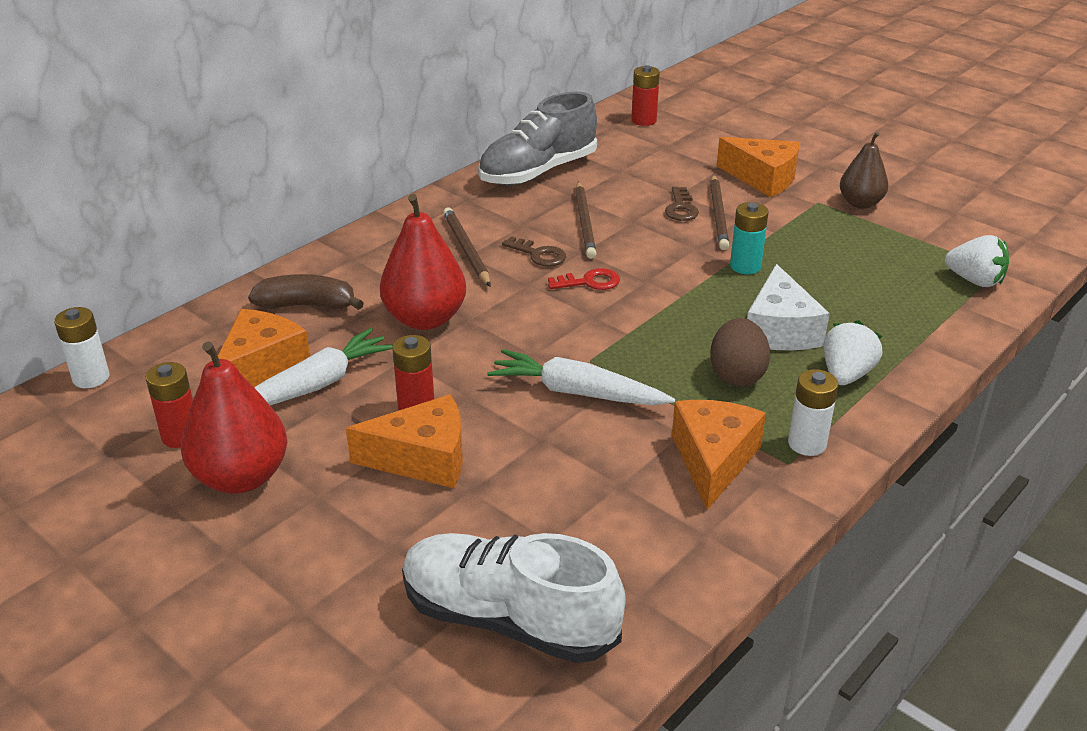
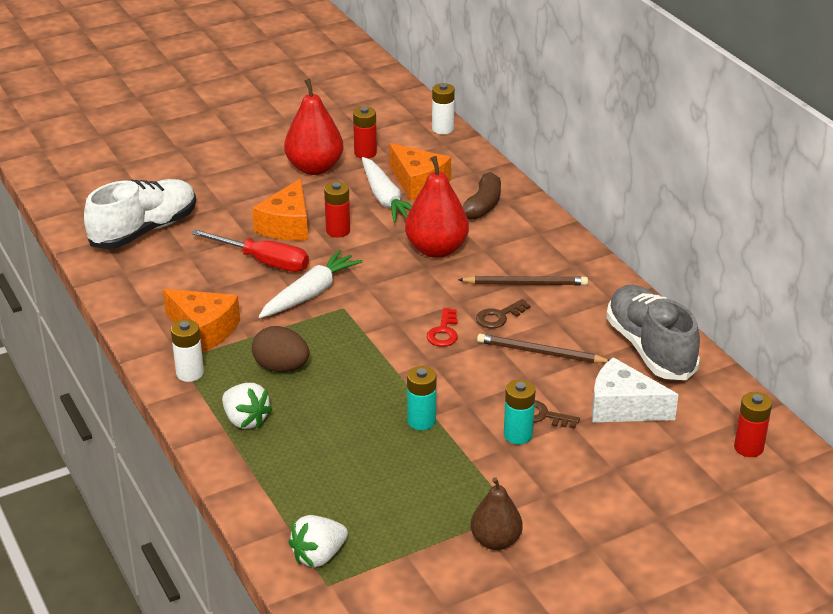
camera: 110 degrees right, 0 degrees up
brown pencil [710,174,729,250] -> turquoise battery [504,380,536,444]
orange cheese [717,137,800,197] -> none
white cheese [747,264,830,350] -> white cheese moved to [592,357,679,422]
none -> red screwdriver [191,229,309,272]

